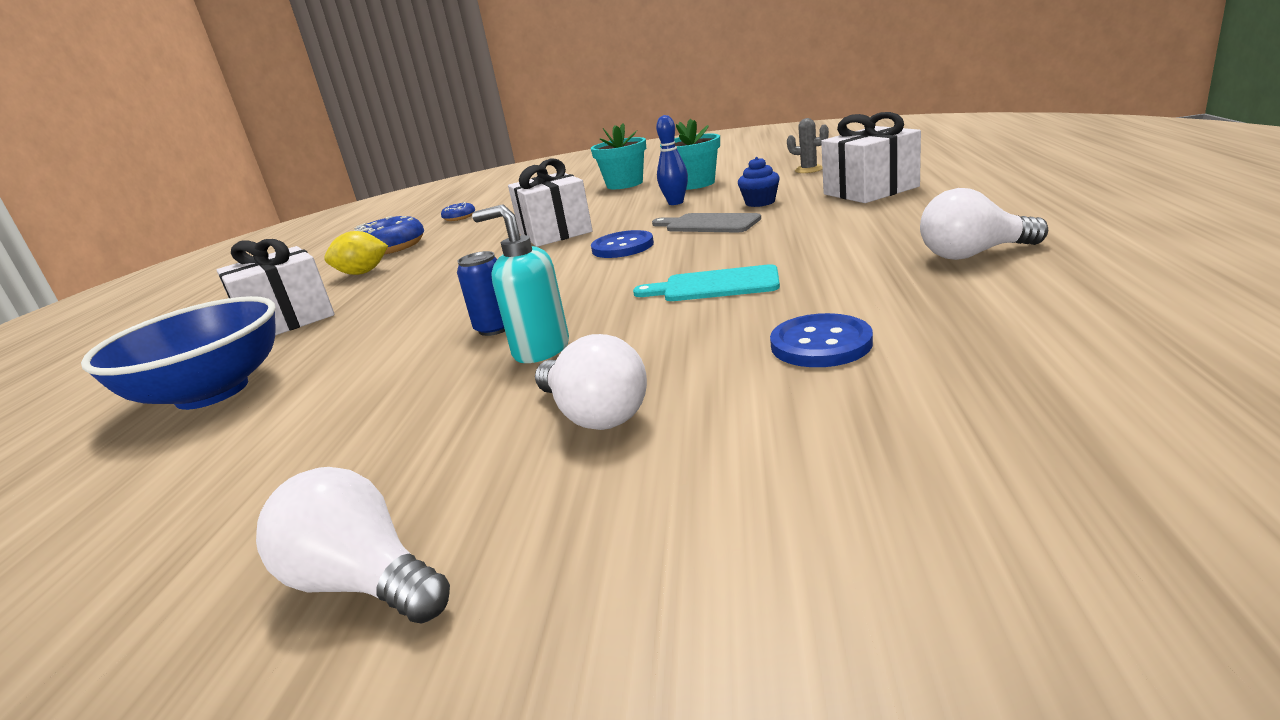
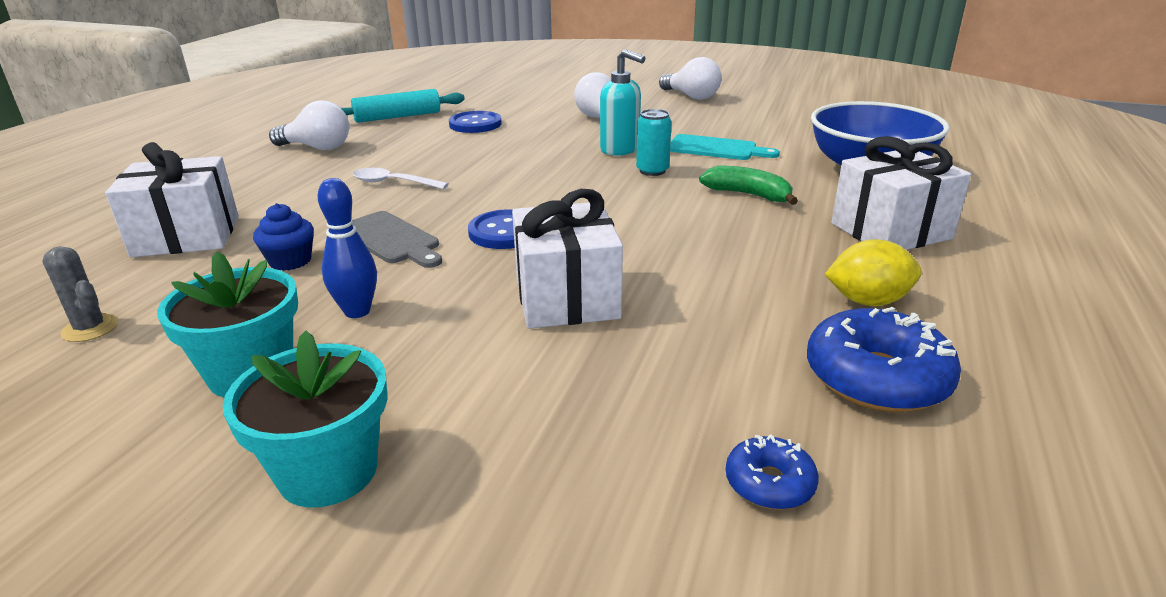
camera: 170 degrees left, 5 degrees up
blue can [457,251,505,336] -> turquoise can [636,109,672,176]
turquoise cutting board [633,264,780,301] -> turquoise cutting board moved to [670,134,780,160]
none -> turquoise rolling pin [341,89,465,123]
none -> white spoon [353,168,449,189]
none -> green banana [699,166,798,205]

